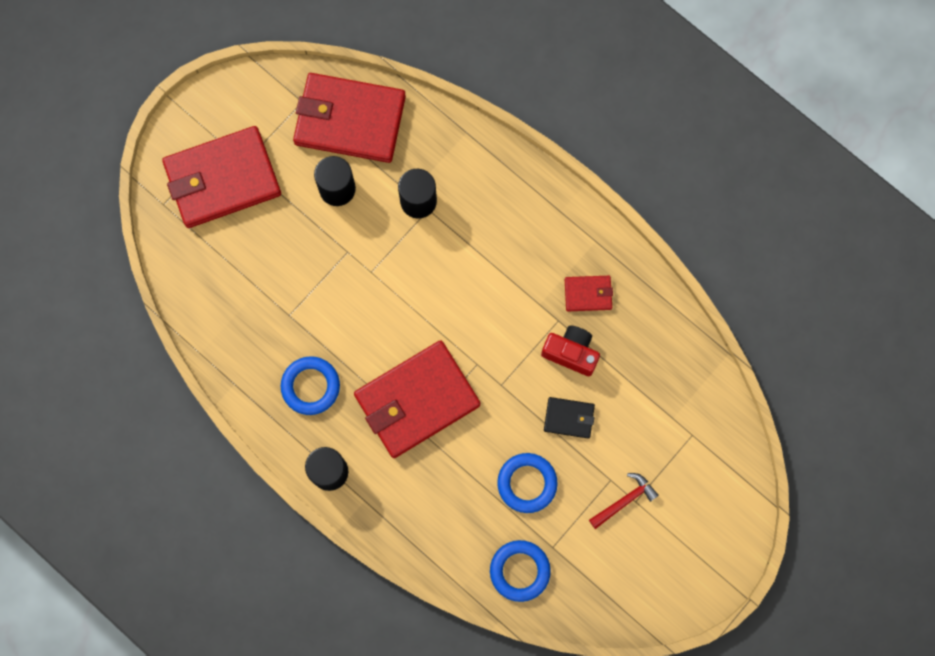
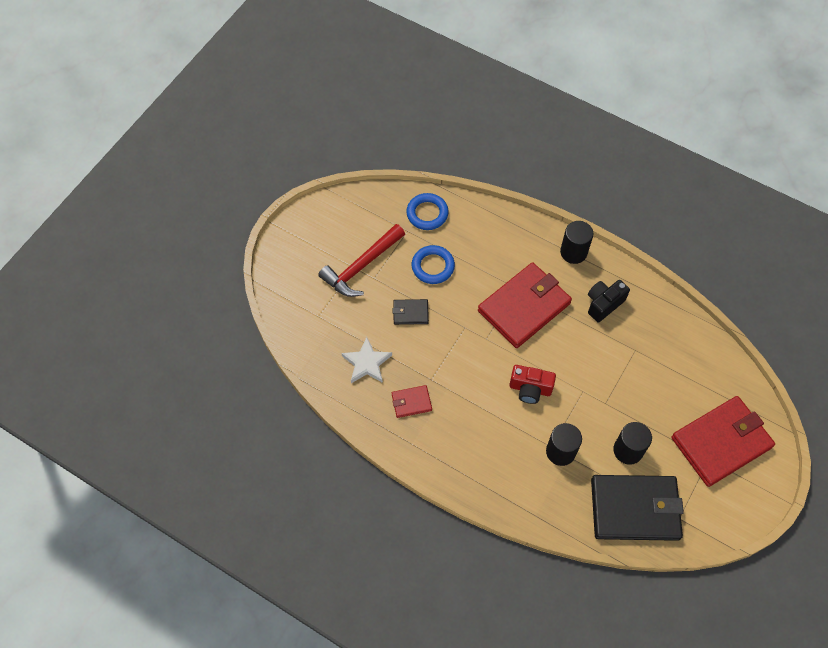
camera: 170 degrees right, 15 degrees down
blue ring [281,356,340,415] -> black camera [588,280,630,322]
red wallet [293,73,406,163] -> black wallet [591,475,684,541]
red camera [541,325,600,376] -> red camera moved to [509,365,556,404]
red hammer [589,473,659,529] -> red hammer [318,224,405,297], size x1.83
none -> white star [341,337,392,383]

